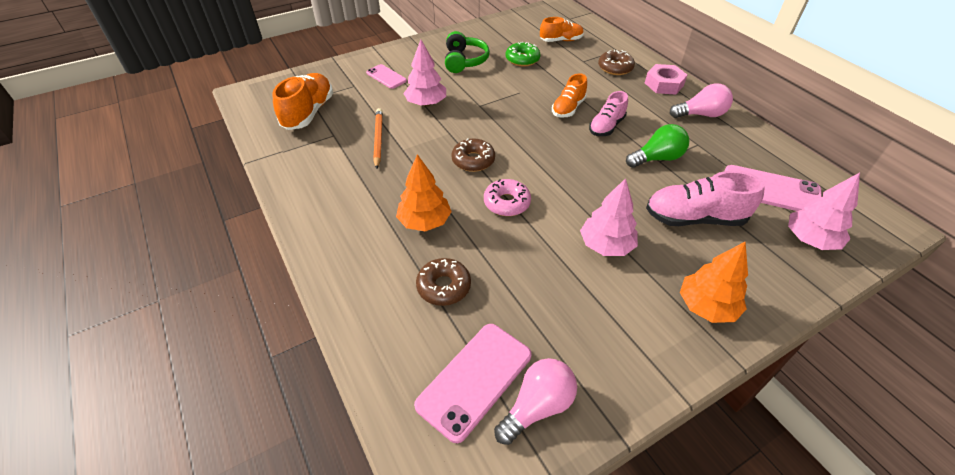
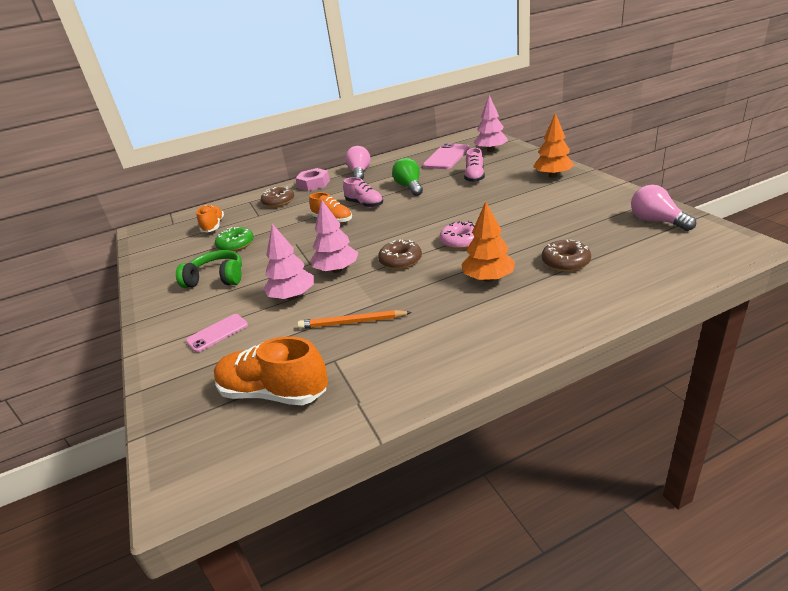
camera: 80 degrees left, 15 degrees down
pink phone [414,324,532,443] -> none
pink tree [580,178,638,256] -> pink tree moved to [311,200,359,273]
pink shoe [646,171,765,226] -> pink shoe [464,148,485,183], size x0.65

